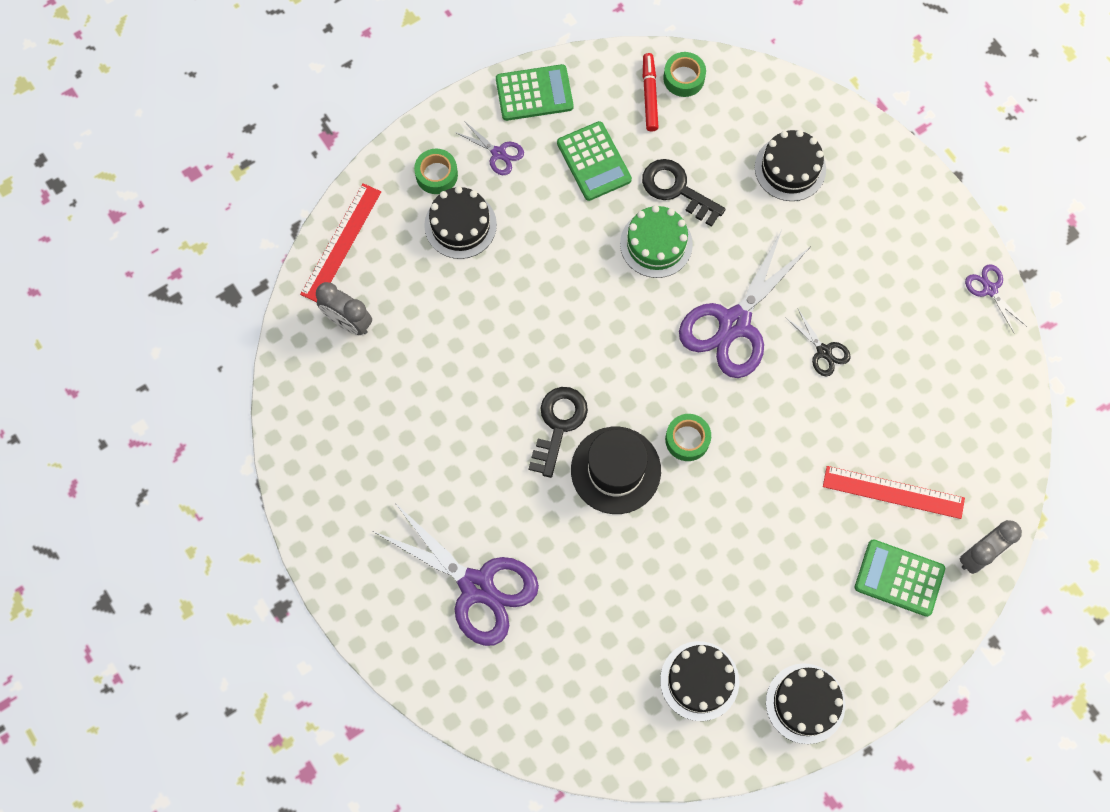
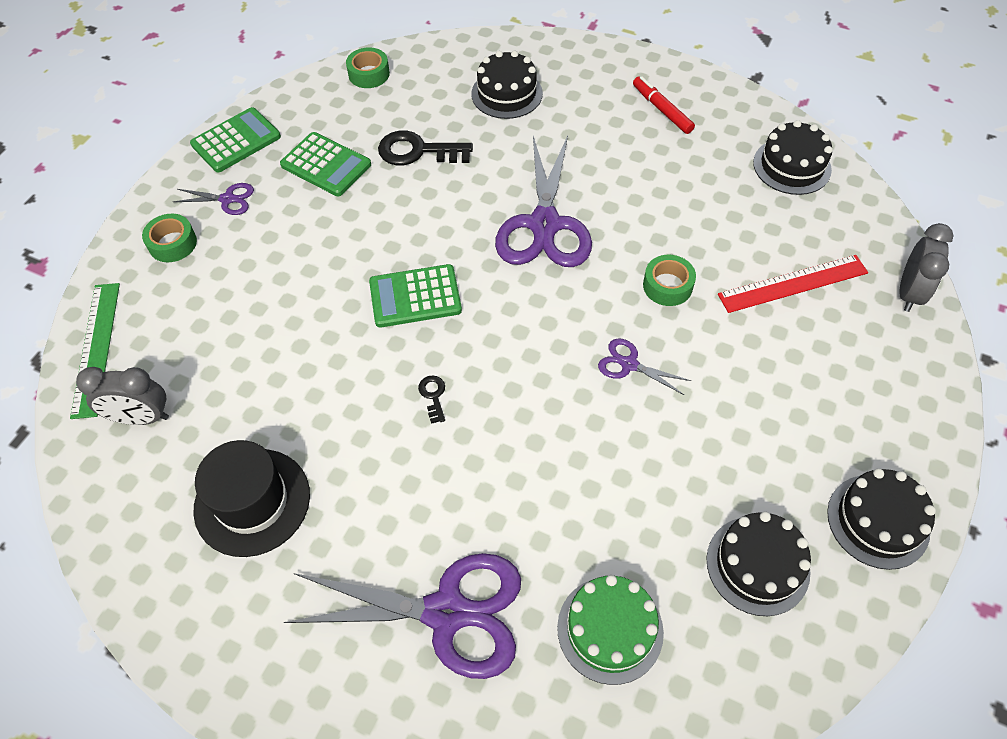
camera: 30 degrees left, 15 degrees down
red ruler [300,183,381,302] -> green ruler [70,283,120,419]
black cake [424,186,497,259] -> black cake moved to [753,120,833,195]
black key [529,387,588,478] -> black key [418,375,445,424], size x0.48
black hat [571,427,661,514] -> black hat moved to [193,440,310,557]
green cake [620,205,693,278] -> green cake moved to [557,575,664,685]
red marker [643,53,659,131] -> red marker moved to [633,76,695,134]
green tape [665,414,711,461] -> green tape moved to [643,255,696,306]
black scissors [785,309,850,376] -> none
green calculator [855,539,945,617] -> green calculator moved to [369,264,462,327]
purple scissors [965,264,1027,334] -> purple scissors moved to [598,338,691,395]

